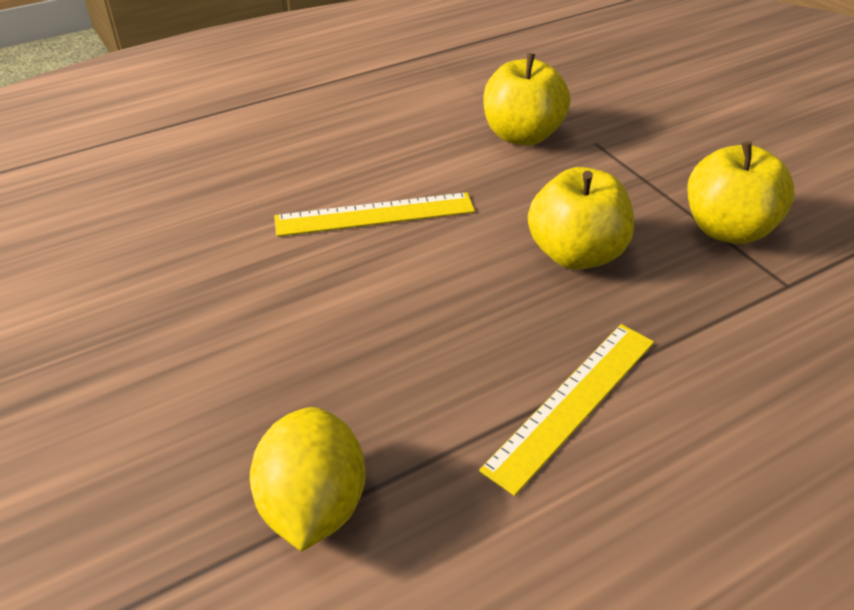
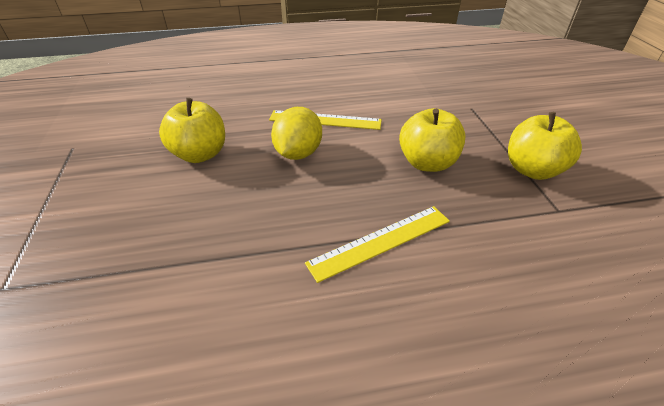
camera: 20 degrees right, 0 degrees up
yellow lemon [250,407,366,552] -> yellow lemon moved to [271,107,322,160]
yellow apple [483,53,570,146] -> yellow apple moved to [159,98,225,163]

